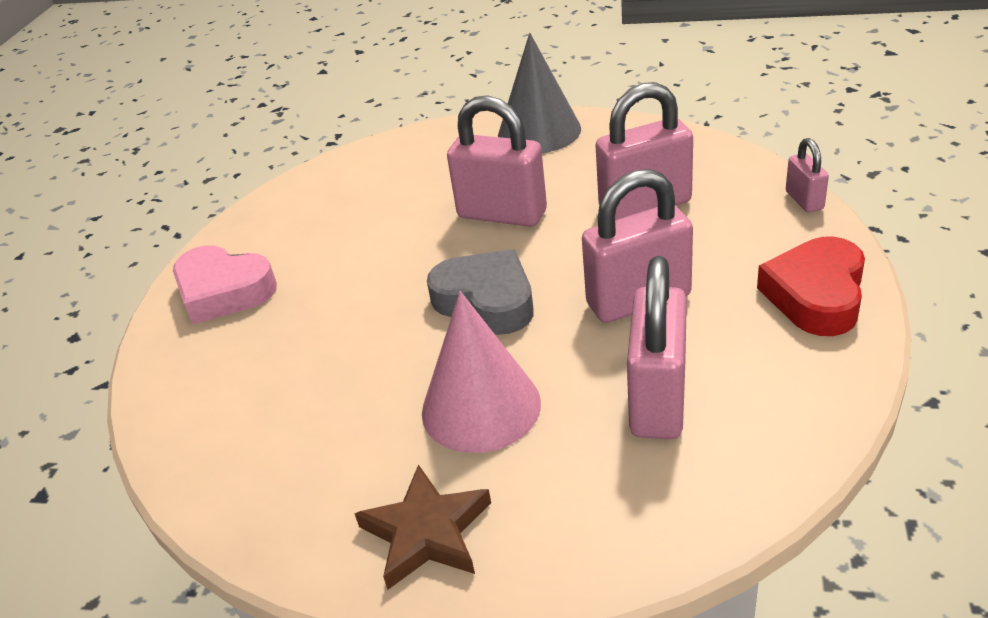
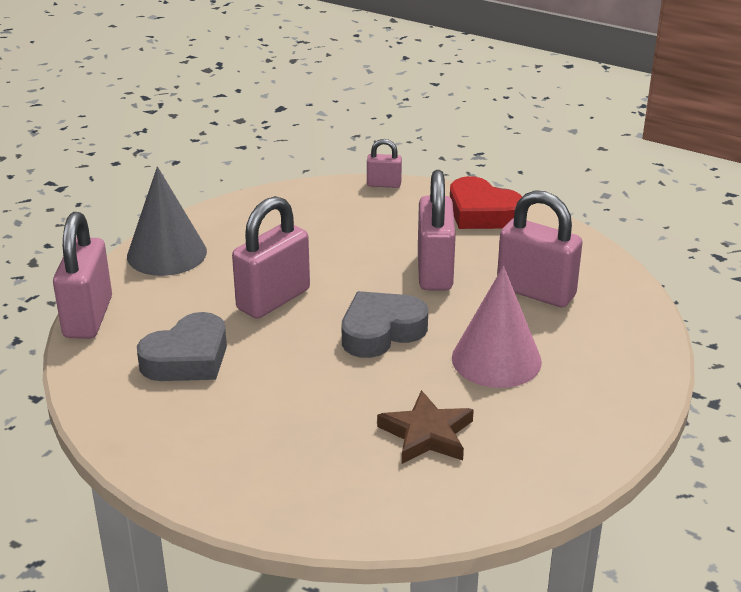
camera: 75 degrees left, 5 degrees down
pink heart [173,245,277,324] -> none
brown star [355,464,491,590] -> brown star moved to [377,390,474,464]
pink padlock [595,82,693,220] -> pink padlock moved to [53,212,112,339]
none -> grey heart [137,312,227,381]

